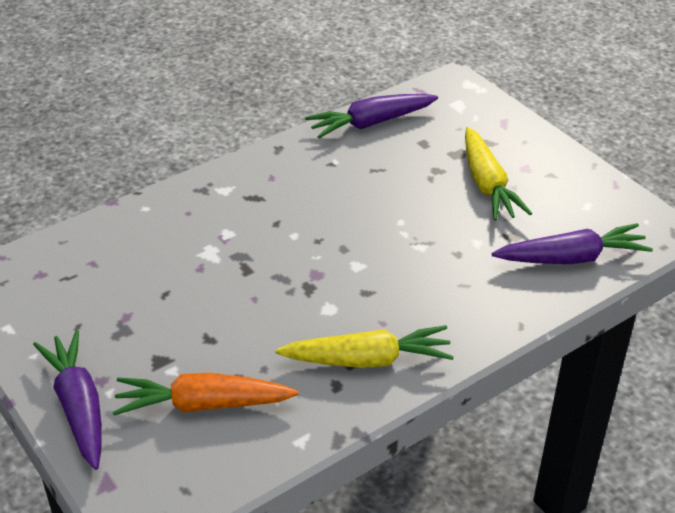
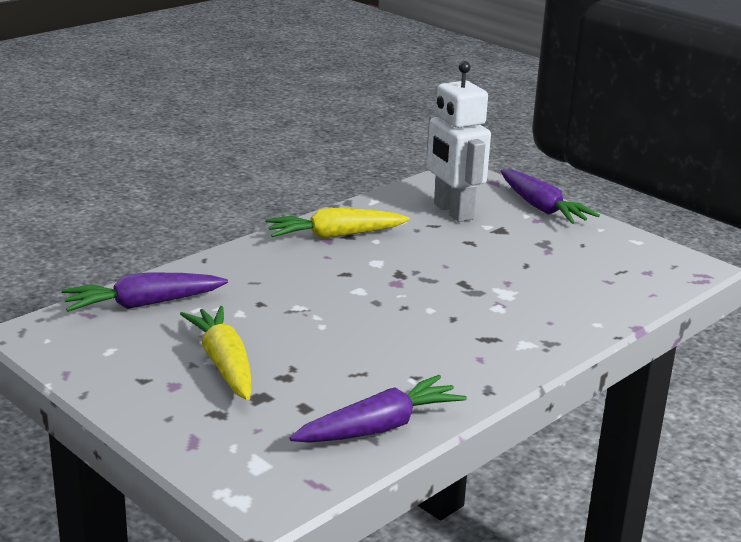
camera: 170 degrees right, 15 degrees down
orange carrot [113,373,299,415] -> white robot [427,61,491,222]

